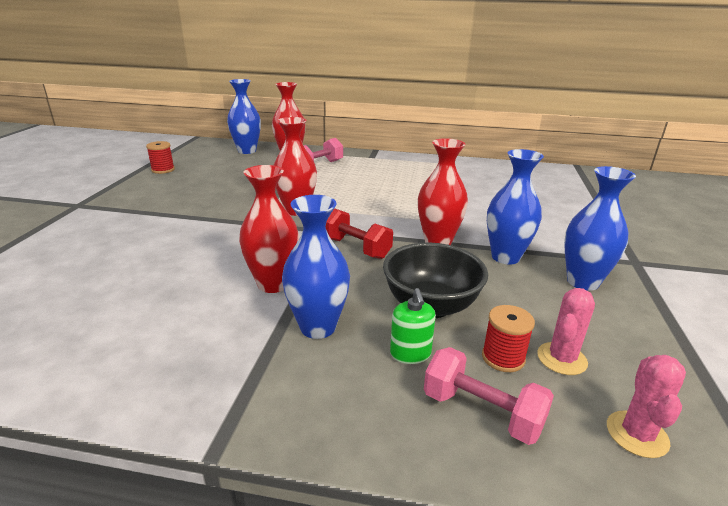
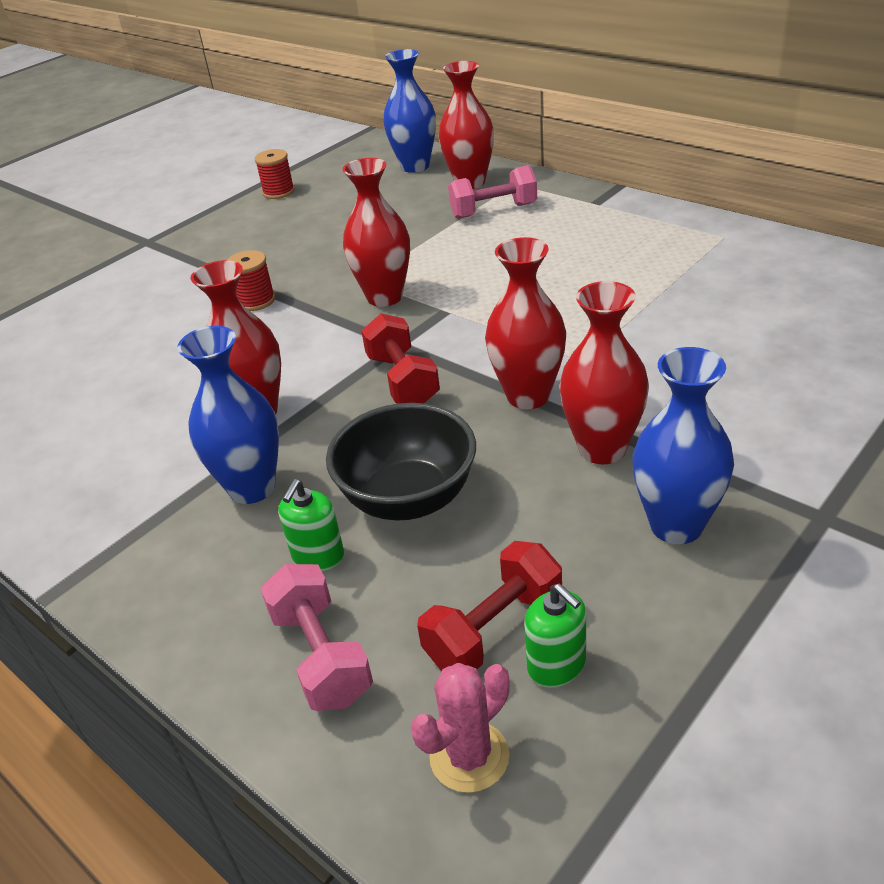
camera: 35 degrees right, 10 degrees up
red spool [482,305,535,372] -> red spool moved to [227,250,275,311]
blue vase [487,149,544,264] -> red vase [559,281,649,464]
pink cactus [537,288,595,375] -> red dumbbell [417,541,562,671]
none -> green soap dispenser [524,584,586,688]

